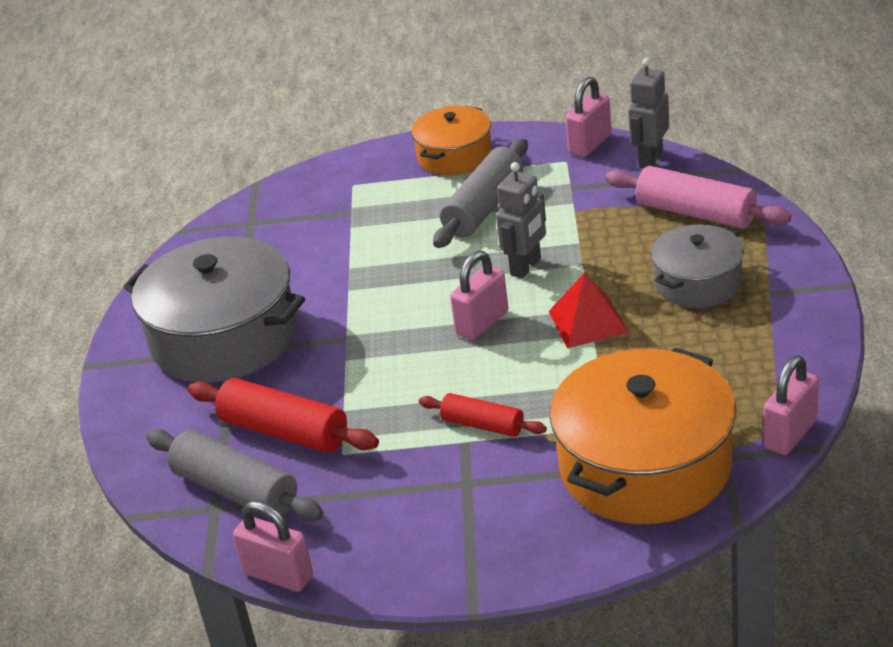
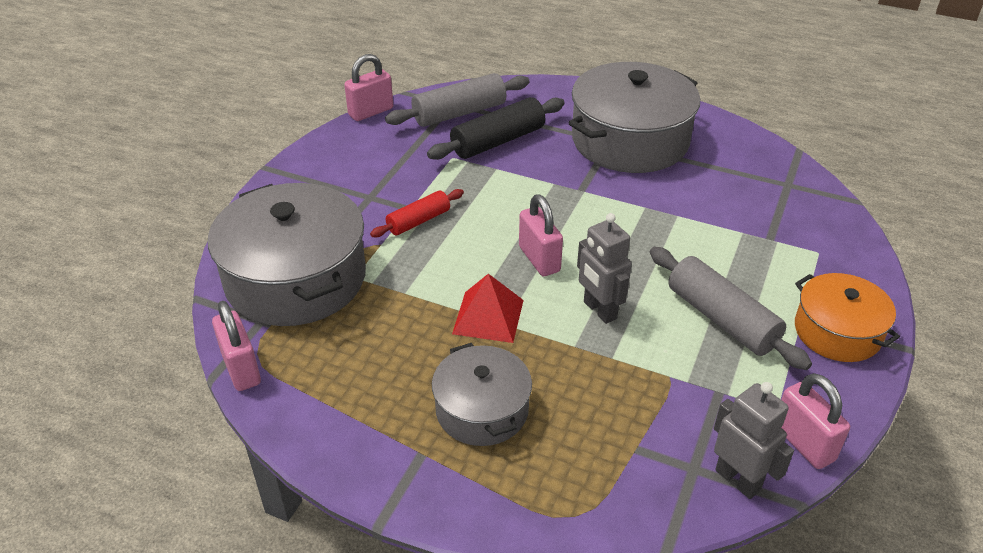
camera: 110 degrees right, 5 degrees up
red rolling pin [188,378,379,453] -> black rolling pin [427,97,565,160]
orange pot [550,347,736,524] -> grey pot [208,183,366,326]
pink rolling pin [605,166,792,229] -> none

